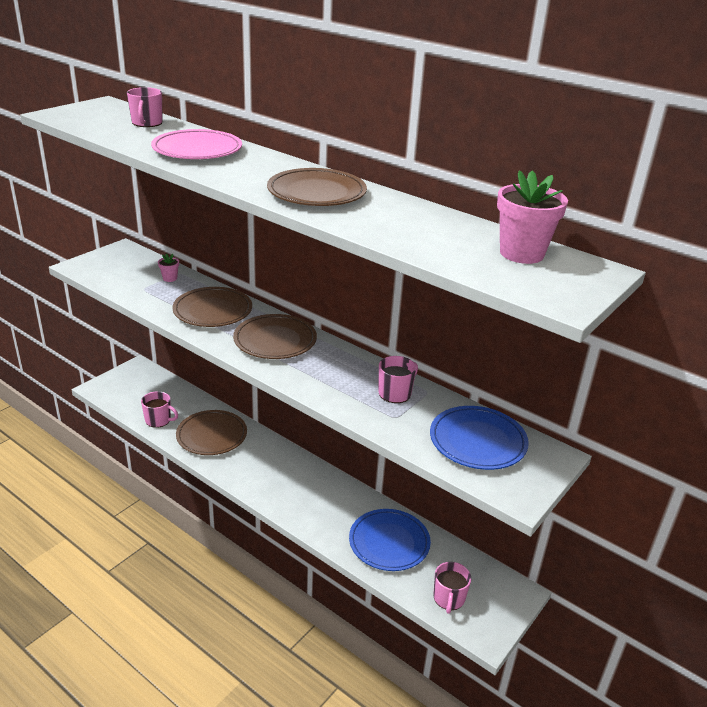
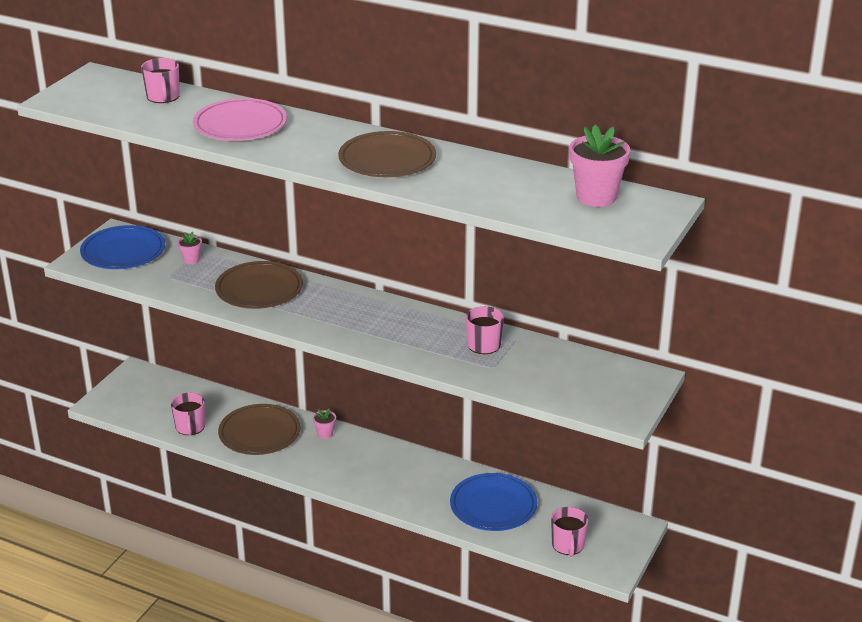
camera: 10 degrees left, 0 degrees up
pink mug [141,391,178,428] -> pink mug turned 75 degrees clockwise [171,393,205,436]
brown plate [233,314,317,359] -> none
blue plate [430,406,529,470] -> blue plate moved to [80,225,165,269]
none -> pink flower pot [313,409,336,439]

